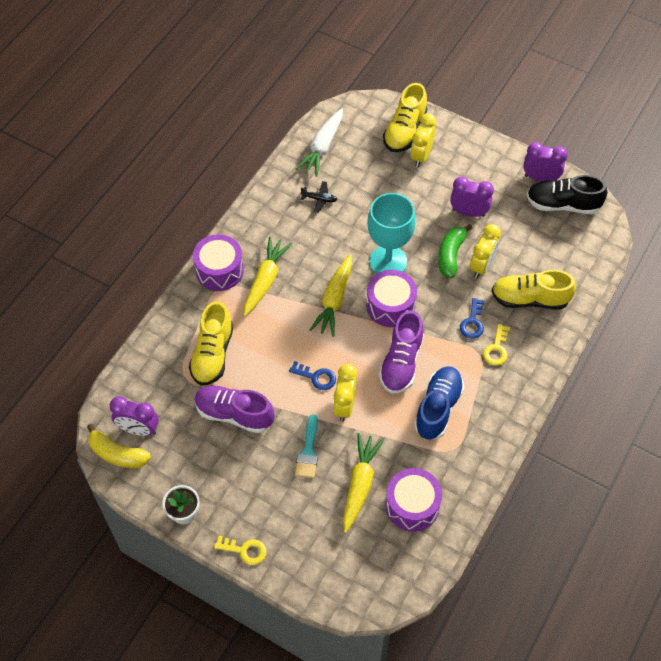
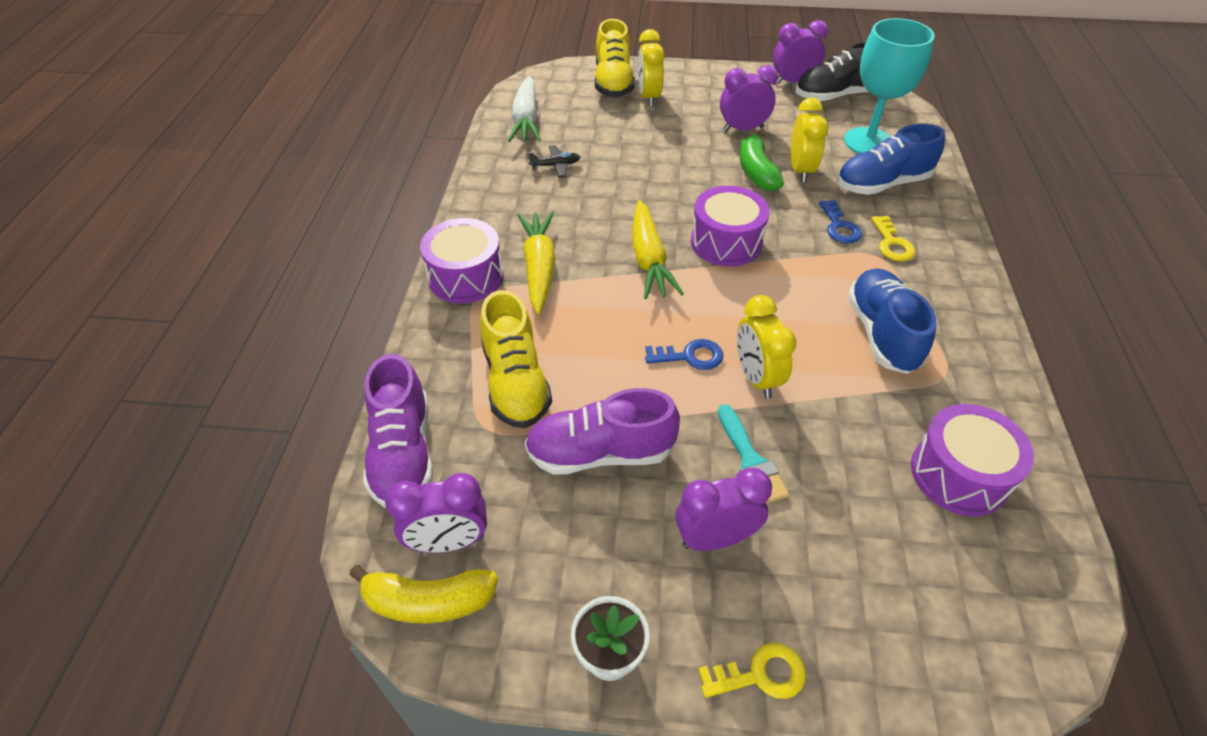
camera: 25 degrees left, 10 degrees down
yellow carrot [343,433,384,533] -> none
turquoise goblet [367,193,416,274] -> turquoise goblet moved to [844,18,935,154]
purple shoe [379,310,424,393] -> purple shoe moved to [363,354,433,508]
yellow shoe [492,270,576,310] -> blue shoe [837,123,945,195]
none -> purple clock [675,468,772,551]

